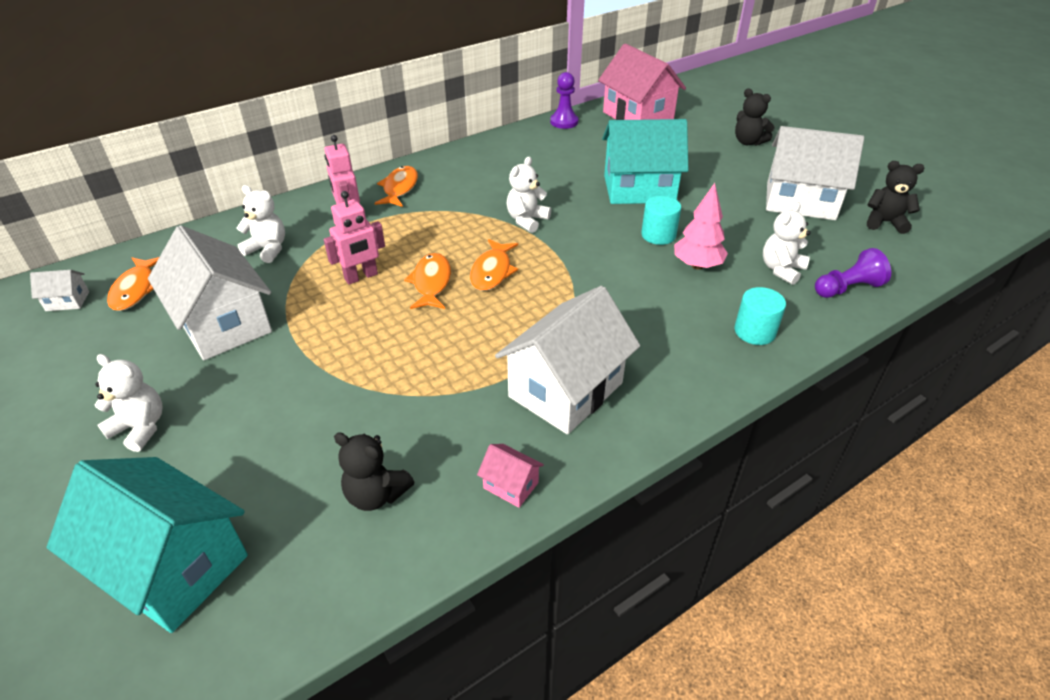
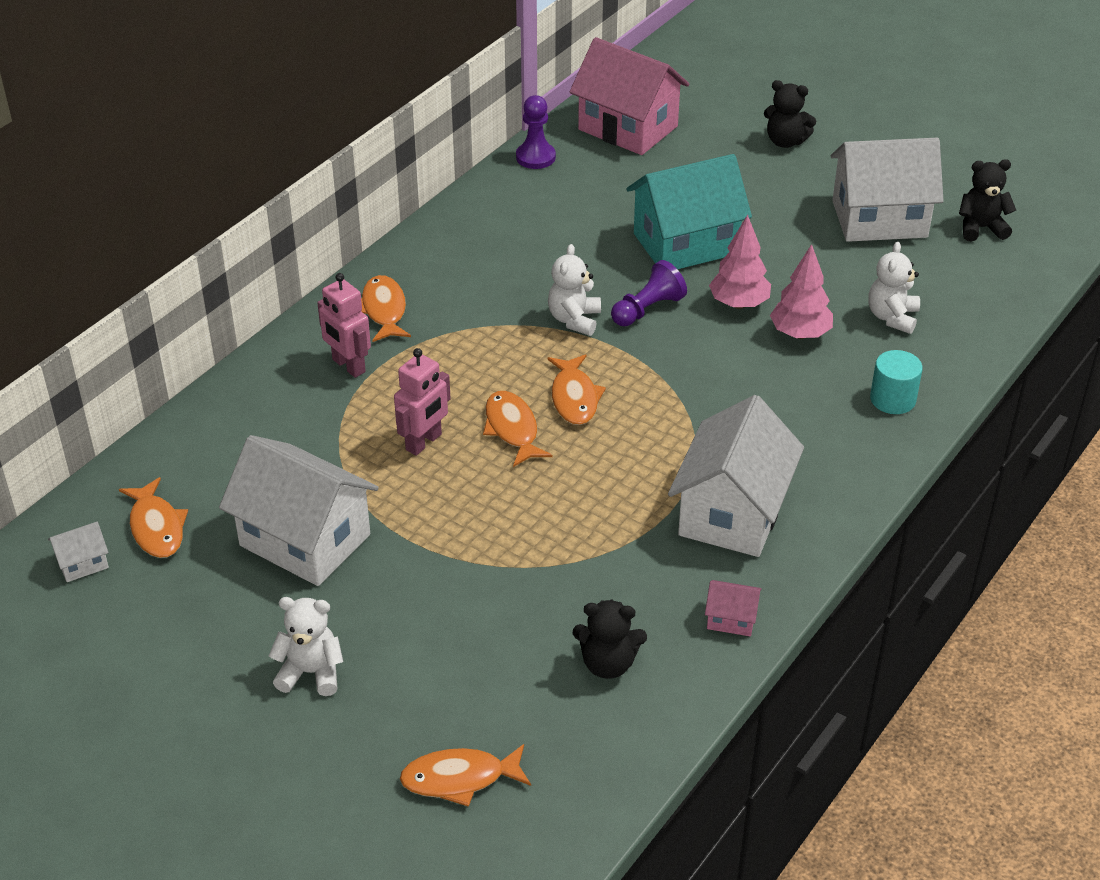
camera: 20 degrees left, 0 degrees up
turquoise house [47,457,248,633] -> orange fish [400,744,531,807]
white teddy bear [237,185,285,263] -> none
turquoise cylinder [641,196,681,245] -> pink tree [709,214,771,309]
purple pawn [815,248,891,298] -> purple pawn moved to [611,260,687,326]

